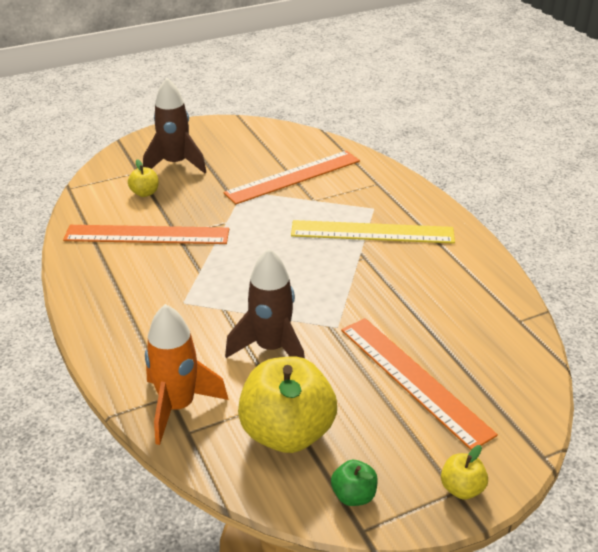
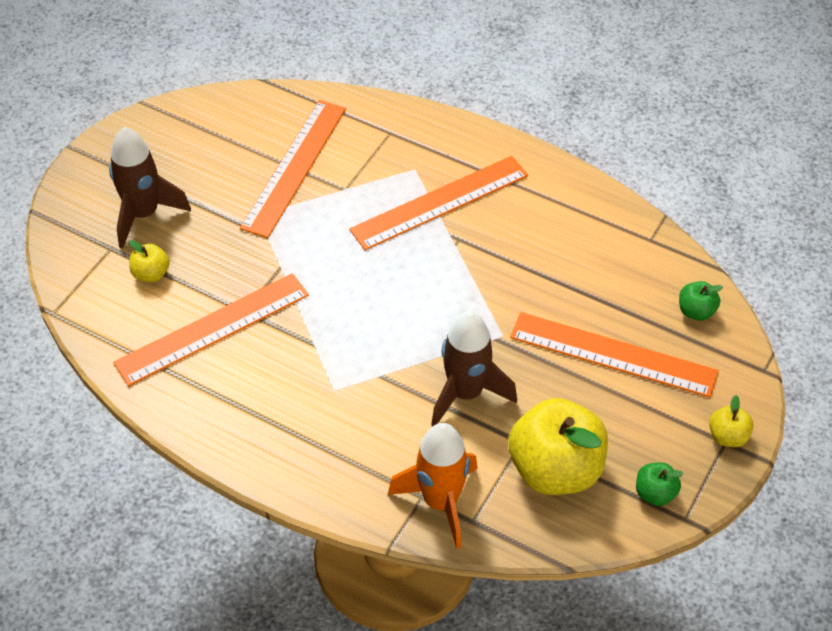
camera: 35 degrees left, 15 degrees up
yellow ruler [291,220,455,243] -> orange ruler [349,156,528,250]
none -> green apple [679,281,723,321]

